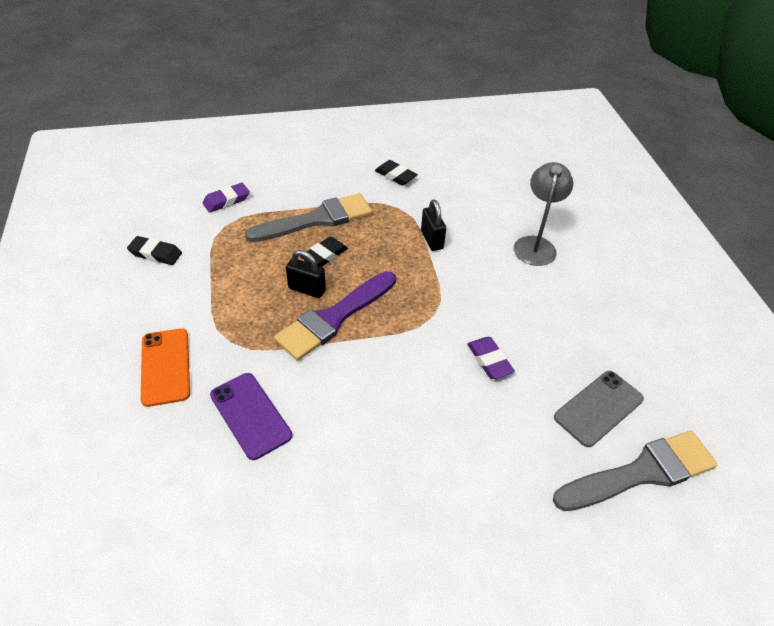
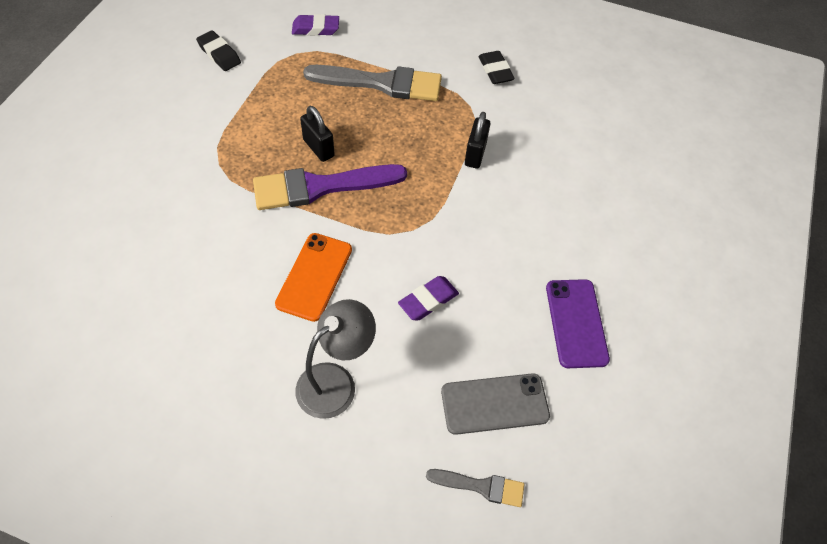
camera: 30 degrees right, 10 degrees up
orange phone [141,328,190,407] -> orange phone moved to [275,233,352,322]
purple phone [210,373,292,460] -> purple phone moved to [546,279,610,368]
black eraser [300,237,348,267] -> none
purple eraser [467,337,515,379] -> purple eraser turned 45 degrees clockwise [398,276,459,321]
grey lamp [514,162,573,266] -> grey lamp moved to [295,299,376,419]
grey brush [553,431,718,511] -> grey brush [426,469,524,507], size x0.51

